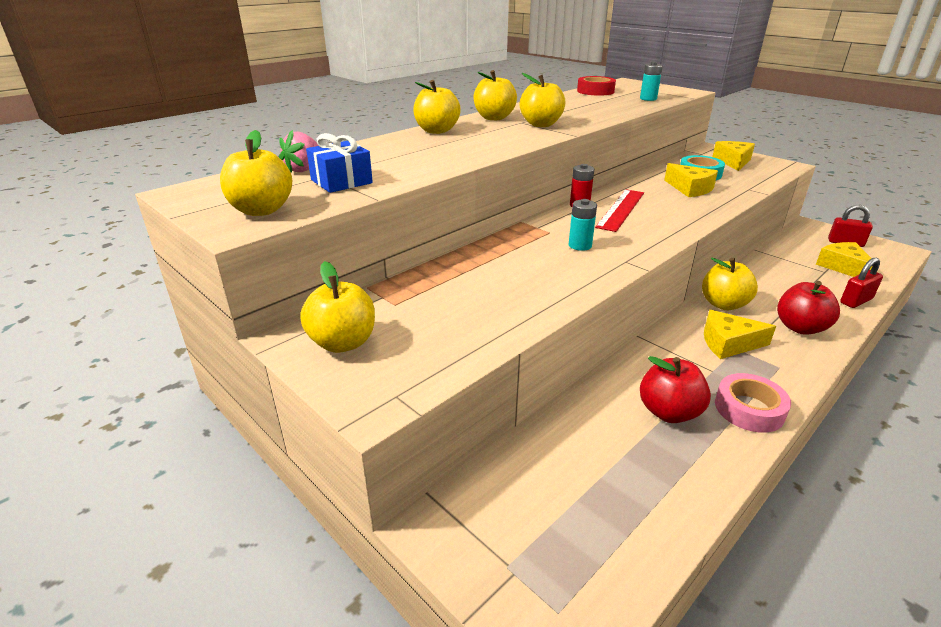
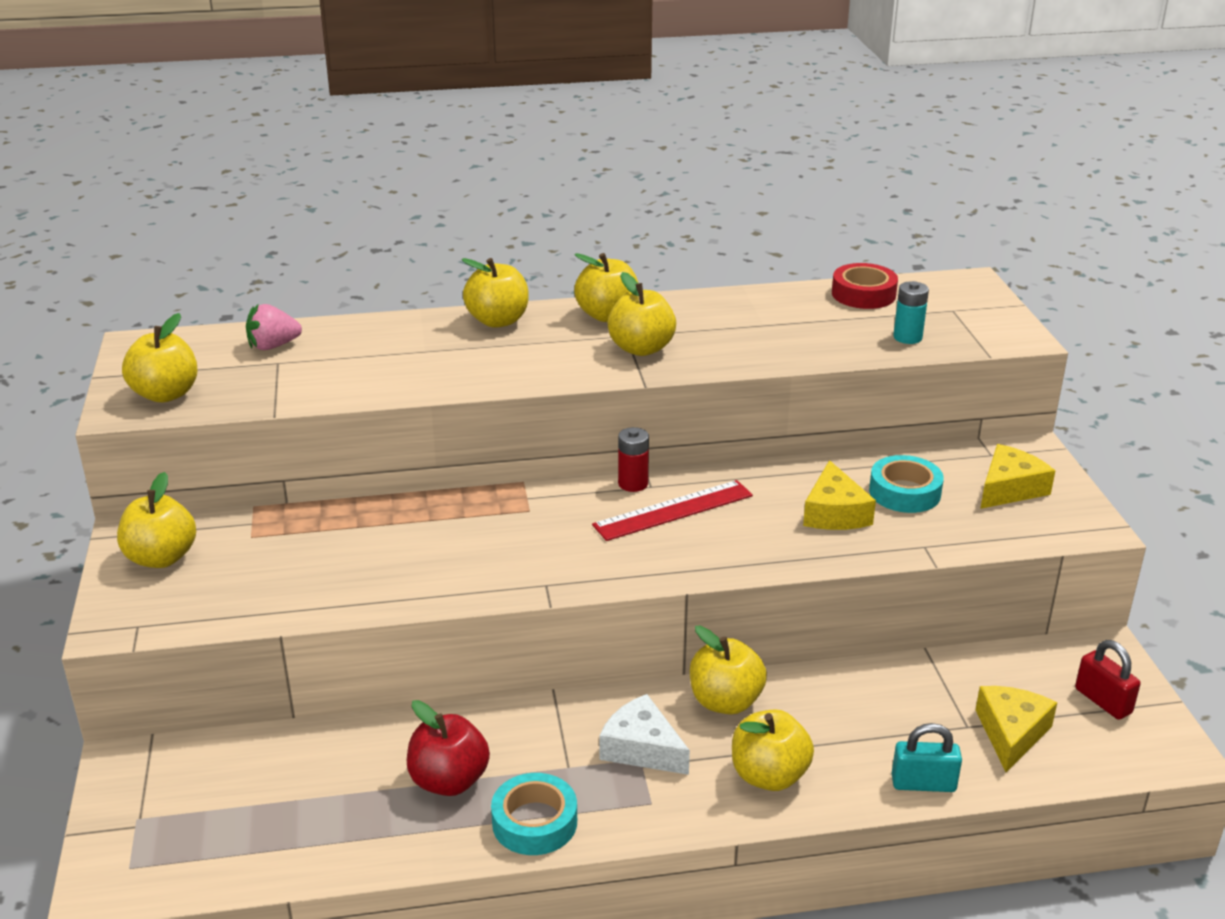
camera: 35 degrees right, 0 degrees up
blue gift [306,133,373,193] -> none
turquoise battery [569,199,597,251] -> none
yellow cheese [704,310,776,359] -> white cheese [599,694,690,775]
pink tape [715,373,791,433] -> turquoise tape [491,773,577,855]
red apple [777,281,840,335] -> yellow apple [732,709,814,791]
red padlock [840,258,883,308] -> turquoise padlock [892,723,962,792]

